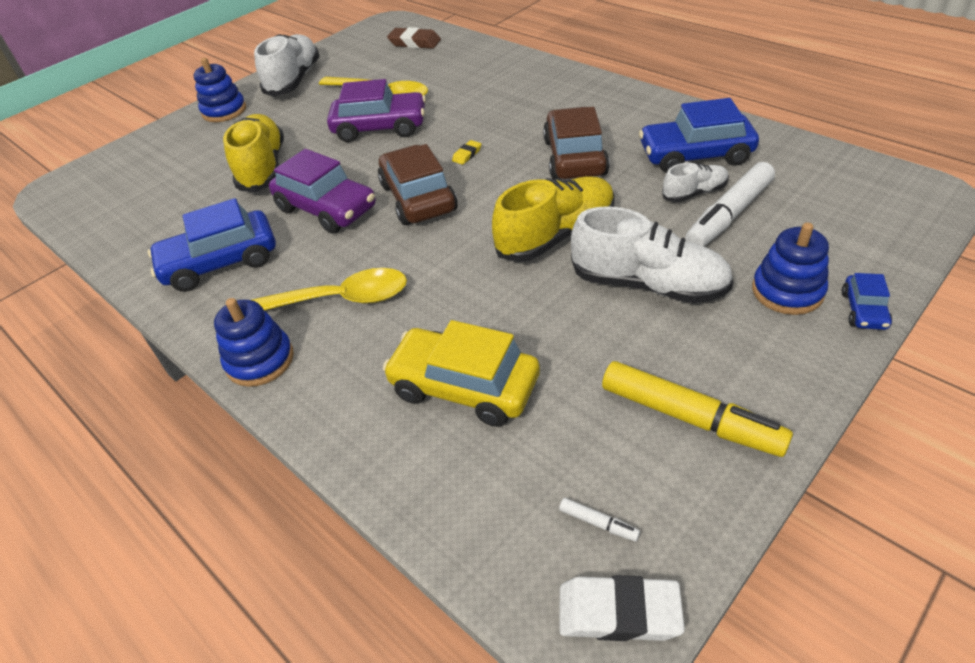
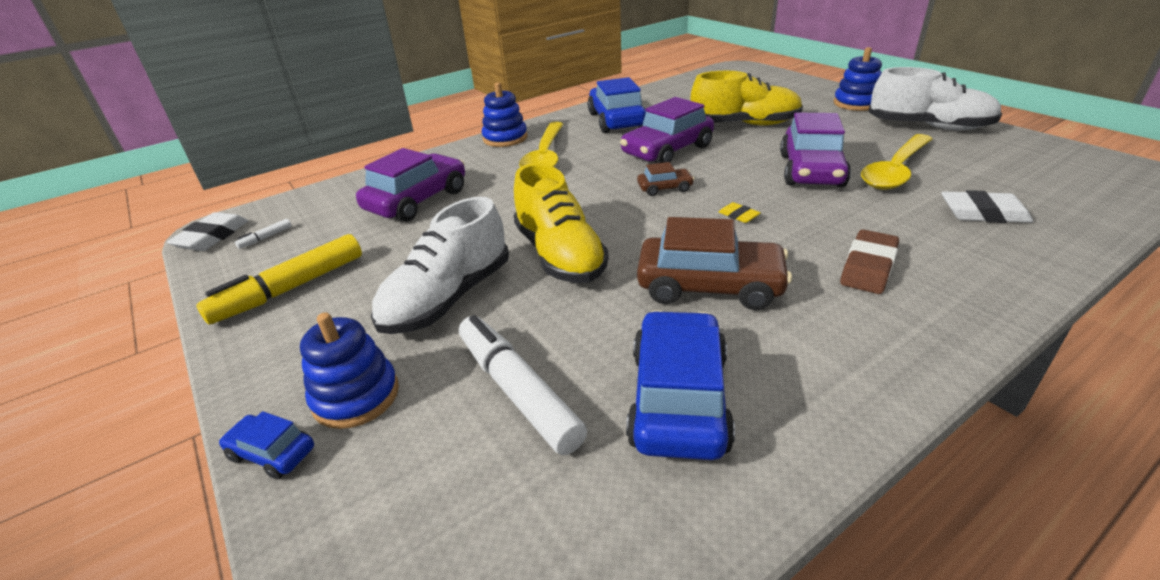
camera: 100 degrees right, 10 degrees down
brown car [378,144,458,225] -> brown car [637,162,694,196], size x0.49
yellow car [383,320,540,427] -> purple car [356,148,465,222]
brown eraser [387,27,441,49] -> brown eraser moved to [840,229,899,294]
white shoe [662,163,729,202] -> none
none -> white eraser [941,190,1033,223]

